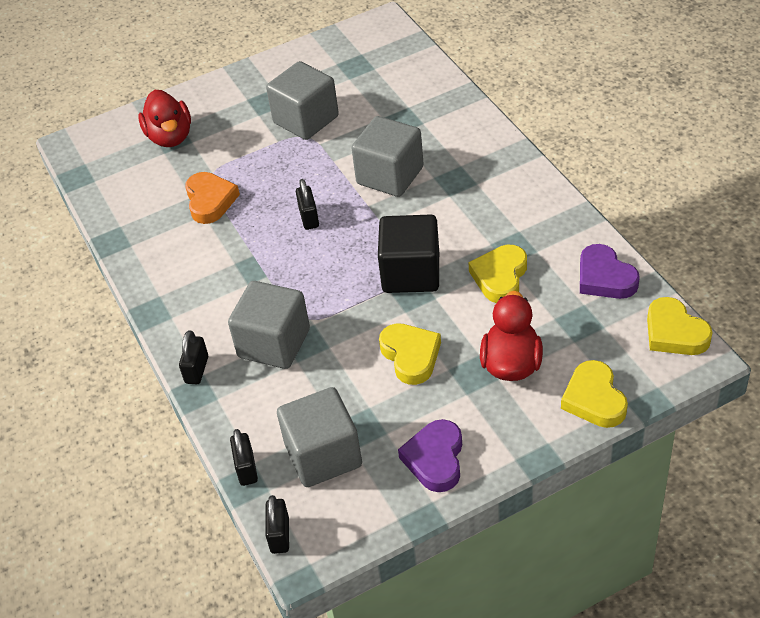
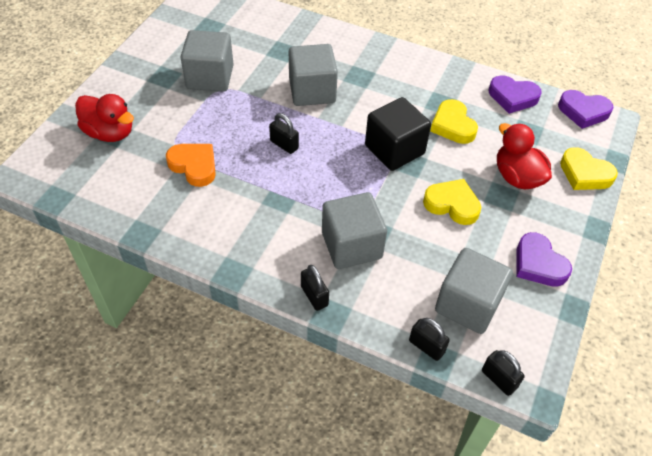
camera: 45 degrees left, 5 degrees up
yellow heart [647,297,713,355] -> purple heart [558,90,614,129]

